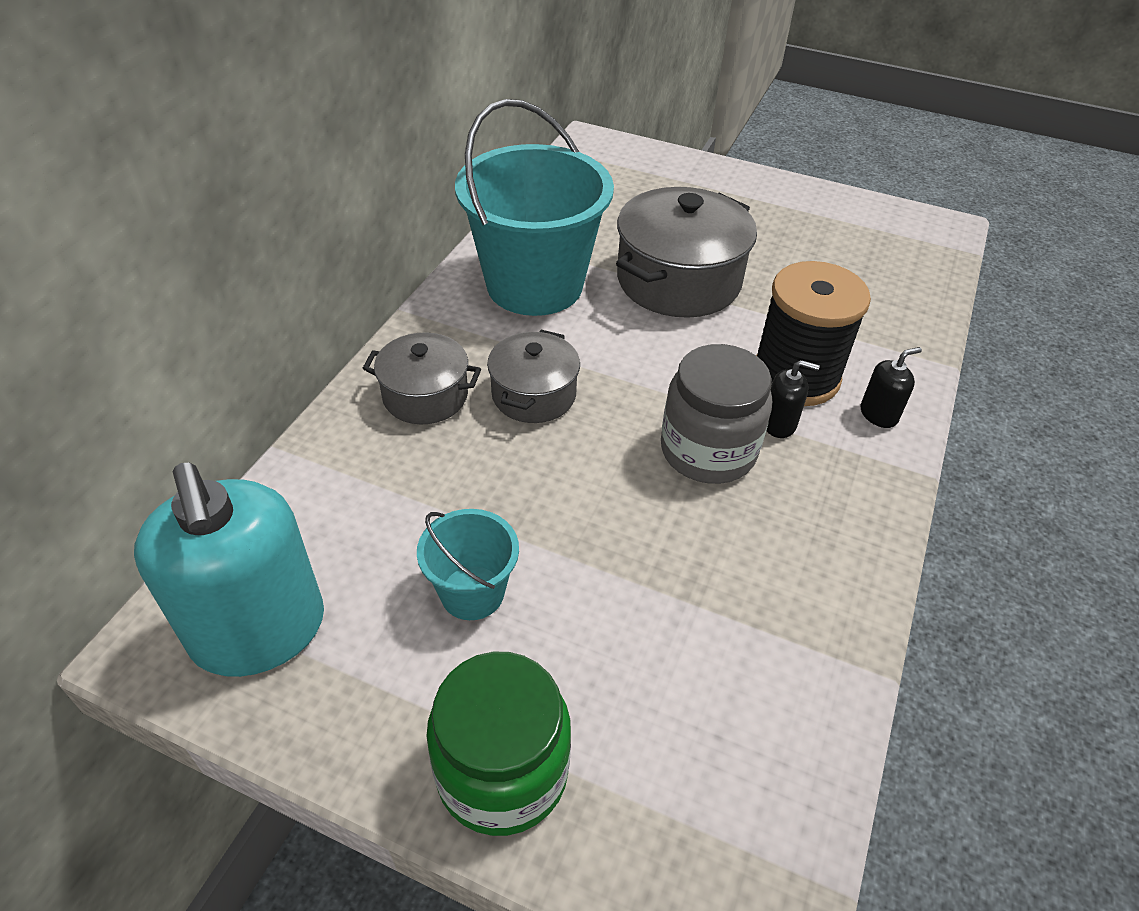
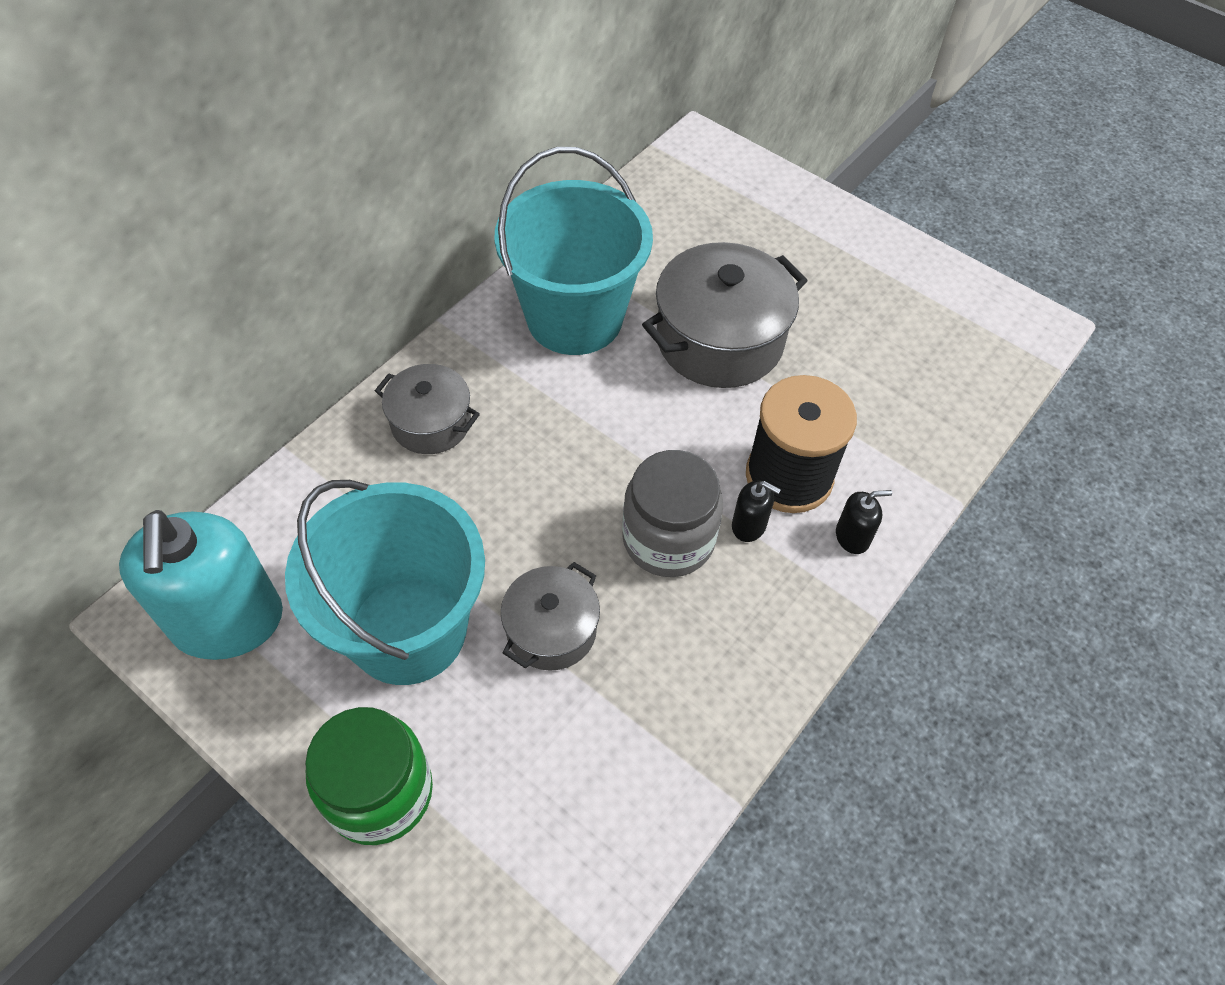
camera: 15 degrees right, 10 degrees up
turquoise bucket [417,509,519,620] -> turquoise bucket [285,480,485,685], size x2.10
grey pot [487,330,580,423] -> grey pot moved to [501,562,600,671]

